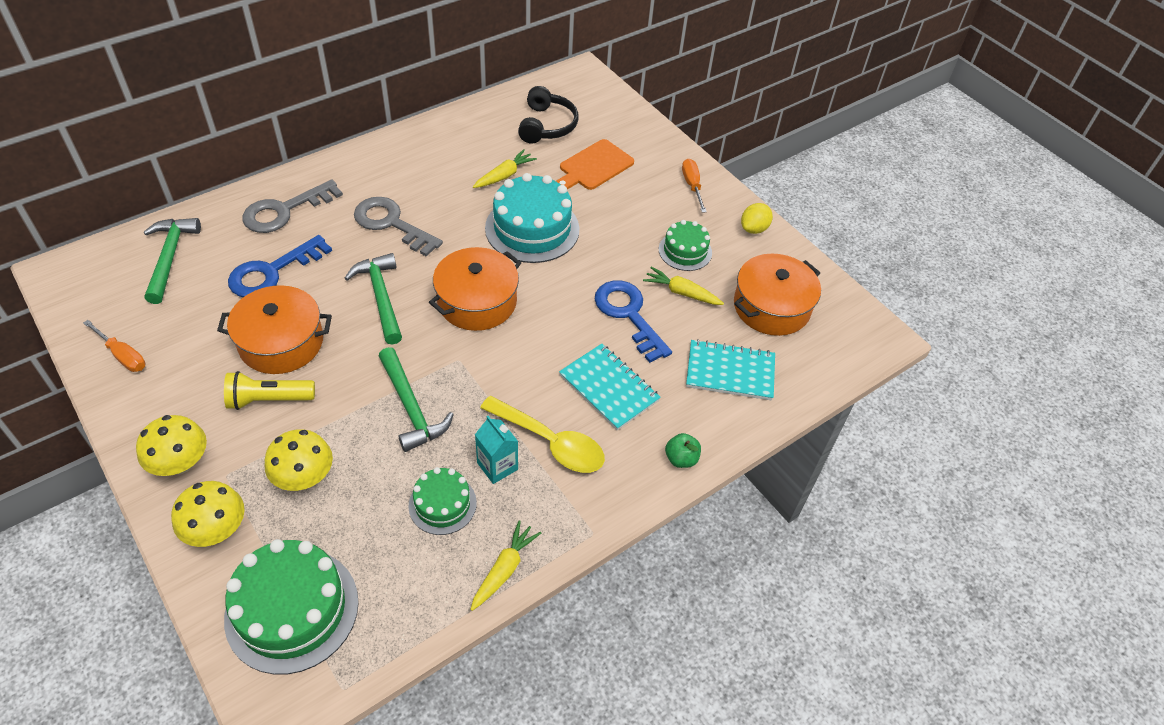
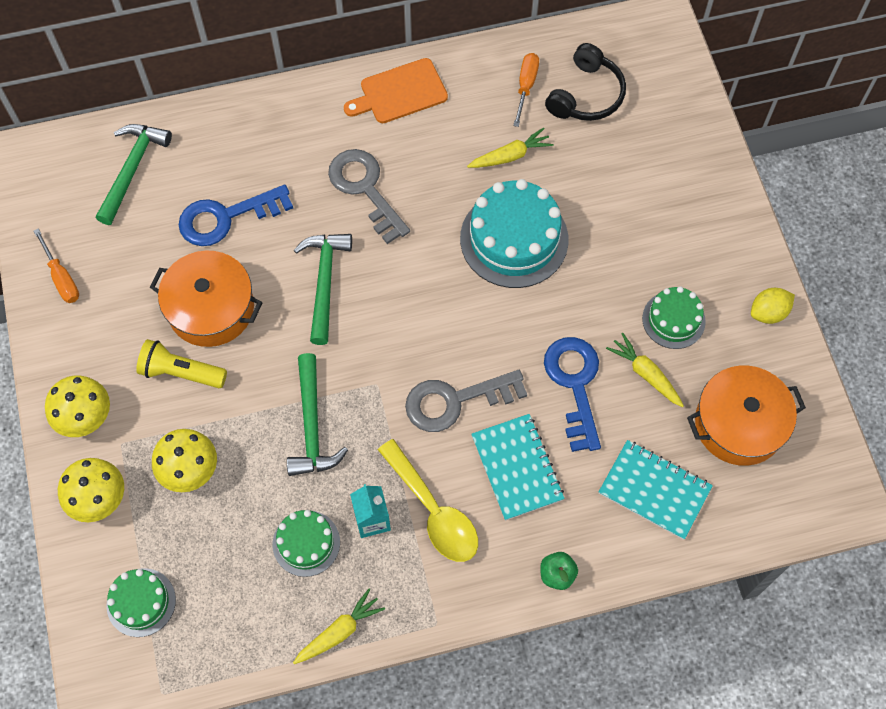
camera: 25 degrees right, 15 degrees up
green cake [224,539,359,675] -> green cake [106,568,176,637], size x0.56
grey key [242,179,343,233] -> grey key moved to [405,370,527,432]
orange pot [429,247,521,331] -> none
orange cutting board [556,139,634,190] -> orange cutting board moved to [344,58,448,123]
orange screwdriver [682,159,707,213] -> orange screwdriver moved to [513,53,539,127]

